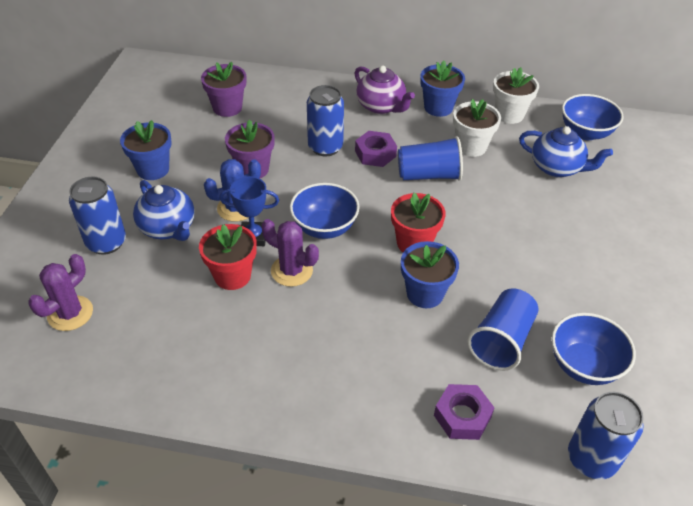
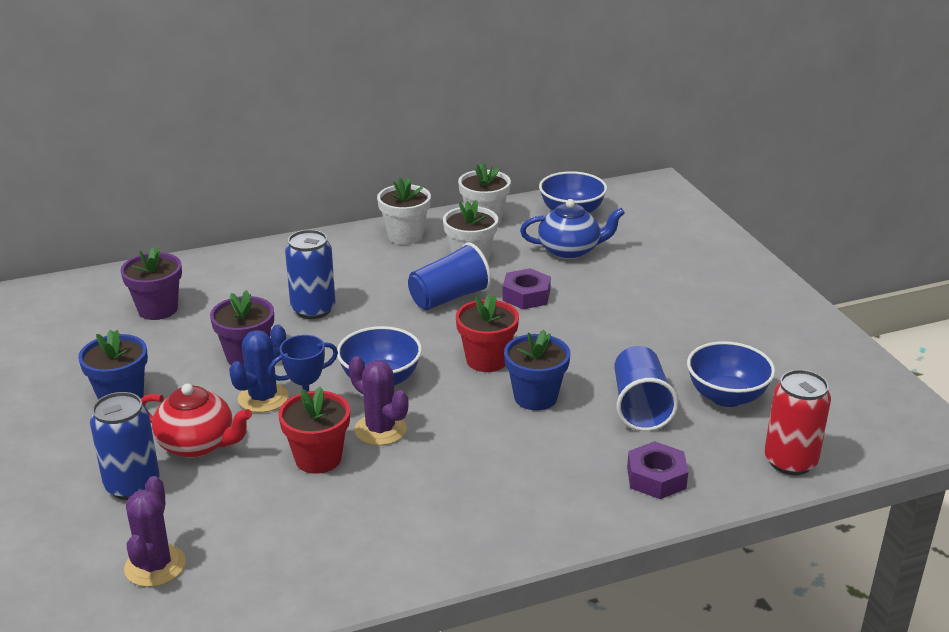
camera: 30 degrees left, 15 degrees down
blue teapot [133,180,195,241] -> red teapot [141,384,252,458]
purple cactus [262,219,319,287] -> purple cactus turned 45 degrees clockwise [349,356,409,446]
purple teapot [354,66,415,114] -> none
purple nut [355,131,397,167] -> purple nut moved to [502,268,551,309]
blue flower pot [420,61,465,117] -> white flower pot [377,177,431,245]
blue can [568,392,644,480] -> red can [764,370,831,475]

